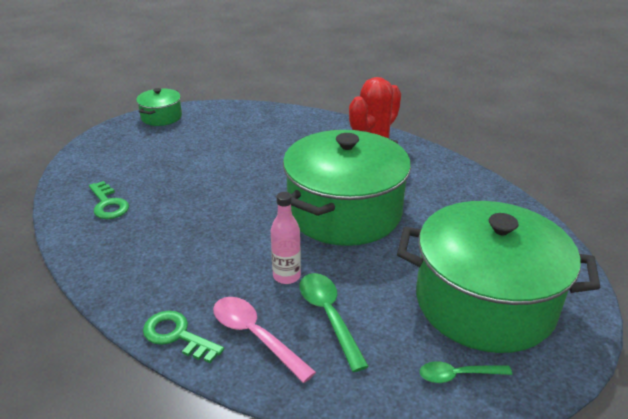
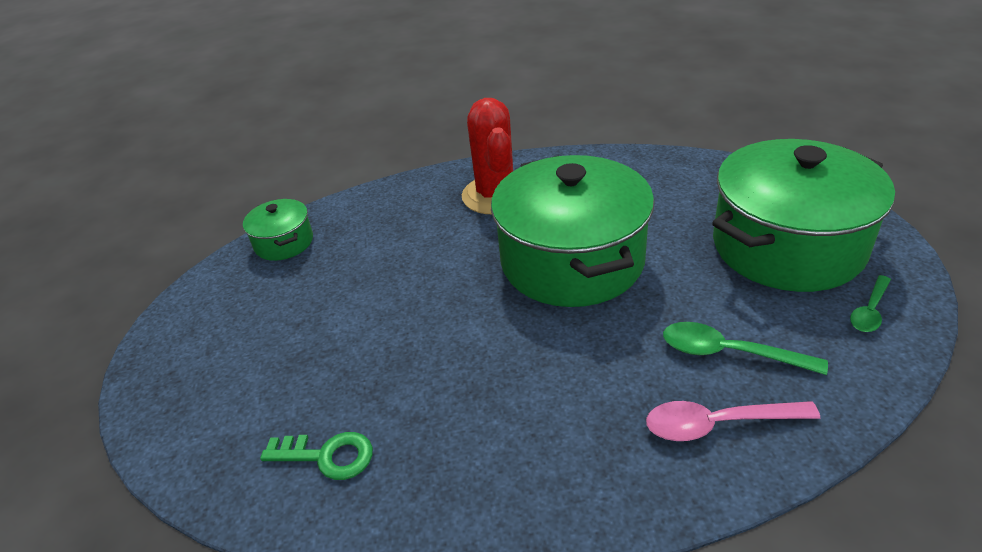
camera: 45 degrees left, 5 degrees up
green pot [136,88,182,126] -> green pot moved to [243,199,313,261]
green key [143,311,224,363] -> none
pink bottle [271,192,301,284] -> none

